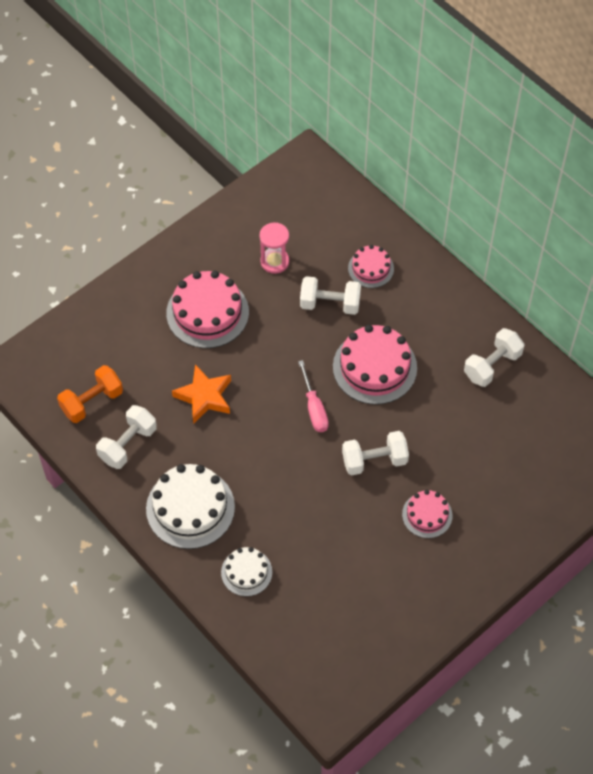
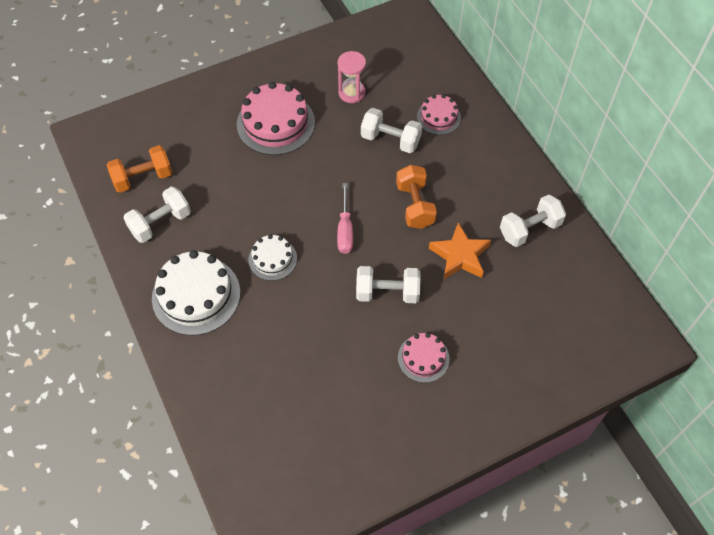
camera: 15 degrees right, 0 degrees up
orange star [172,364,231,424] -> orange star moved to [429,222,491,279]
white cake [221,547,272,596] -> white cake moved to [248,234,297,281]
pink cake [333,325,417,405] -> orange dumbbell [396,165,437,229]

